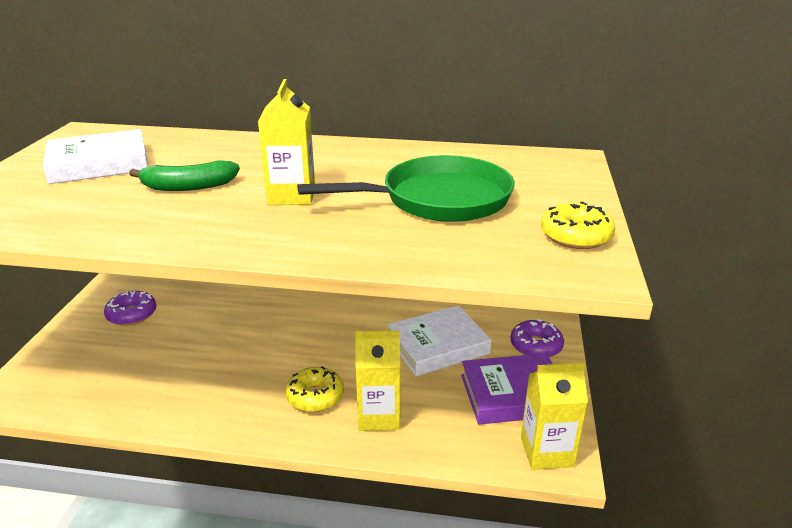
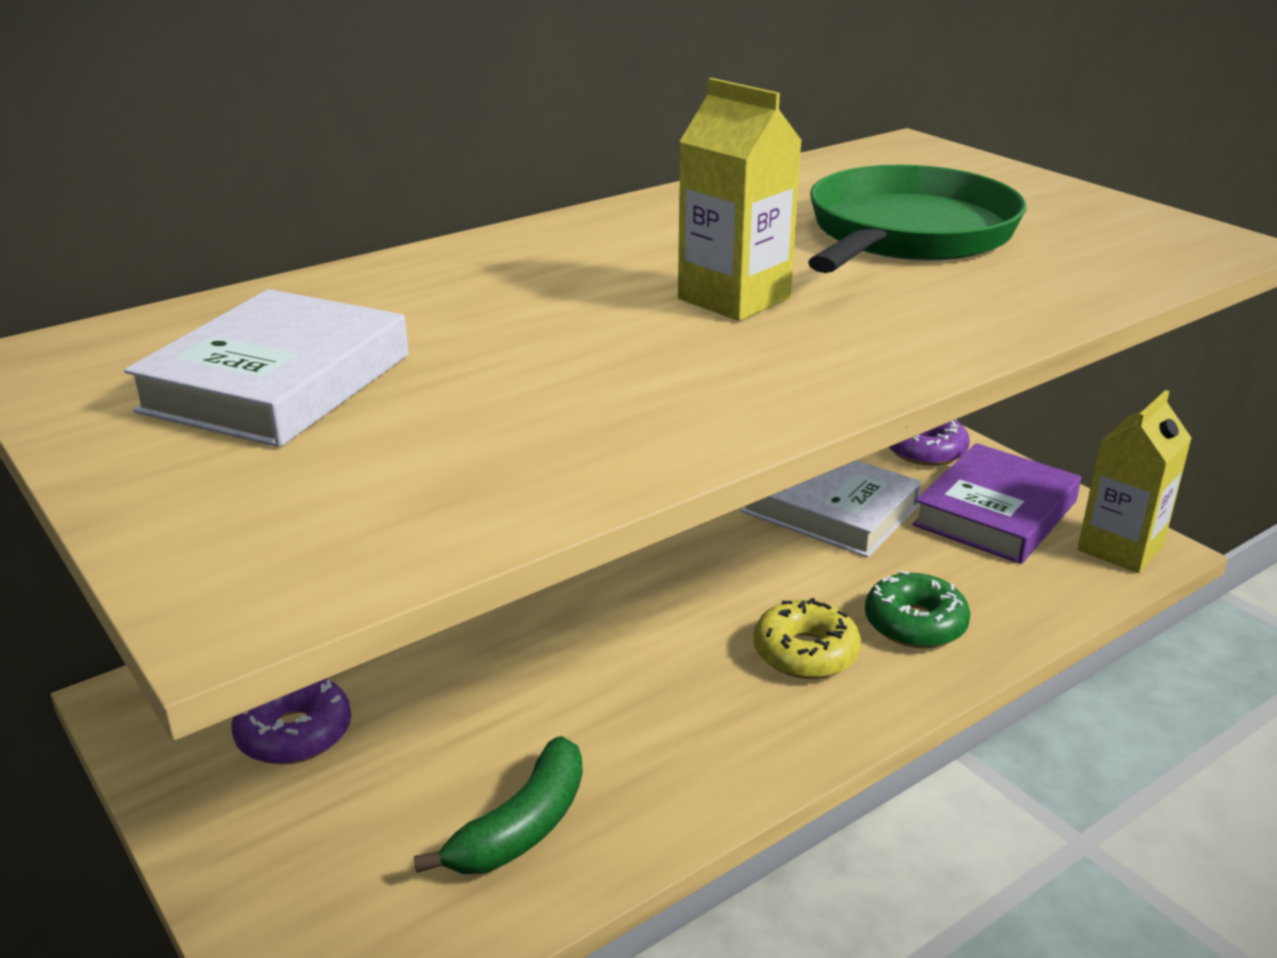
camera: 45 degrees left, 0 degrees up
green banana [129,160,240,191] -> green banana moved to [414,736,583,874]
yellow carton [355,330,400,431] -> green donut [865,570,970,648]
white book [387,305,492,376] -> white book turned 75 degrees counterclockwise [741,460,922,558]
yellow donut [541,201,615,249] -> none

